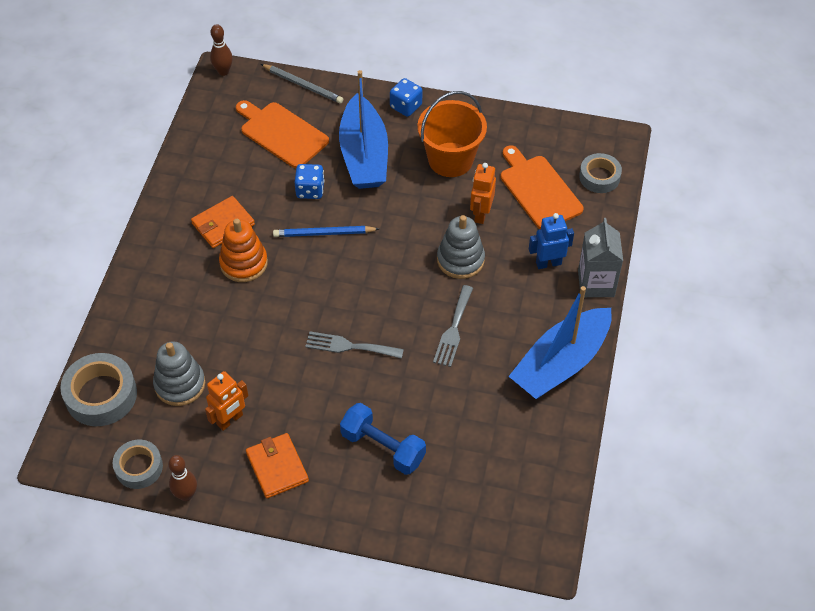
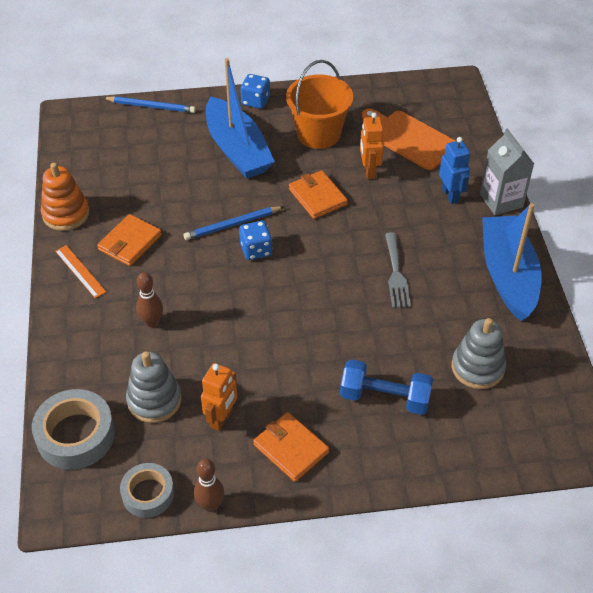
camera: 20 degrees left, 5 degrees down
brown bowling pin [210,24,233,76] -> brown bowling pin moved to [136,272,163,328]
orange stacking toy [219,219,268,282] -> orange stacking toy moved to [41,163,89,231]
orange cutting board [236,100,329,168] -> none
grey pencil [261,64,343,103] -> blue pencil [104,96,196,113]
blue dice [295,164,324,199] -> blue dice moved to [239,221,272,260]
grey fork [305,331,404,359] -> none
grey stacking toy [437,215,485,279] -> grey stacking toy moved to [452,318,506,389]
blue boat [509,286,612,399] -> blue boat turned 150 degrees clockwise [482,203,542,321]
blue robot [529,213,574,269] -> blue robot turned 105 degrees clockwise [439,137,470,204]
grey tape [579,153,622,193] -> none
none -> orange ruler [55,245,106,298]
none -> orange wallet [289,170,348,219]

